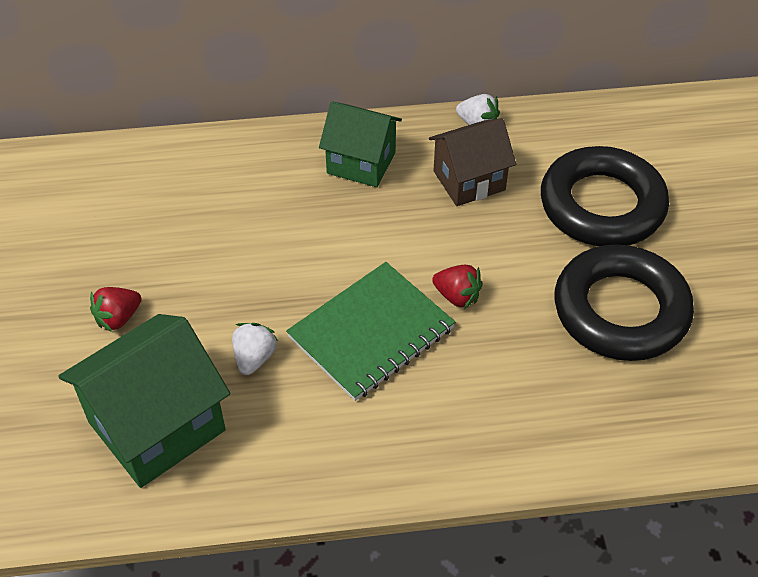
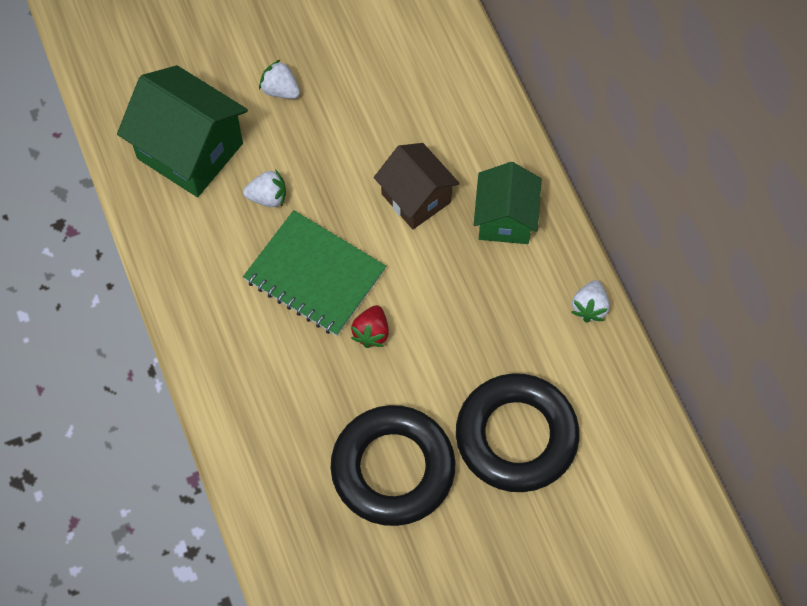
camera: 75 degrees right, 15 degrees up
red strawberry [90,287,142,332] -> white strawberry [259,59,300,99]
brown house [429,118,516,206] -> brown house moved to [374,143,460,229]

